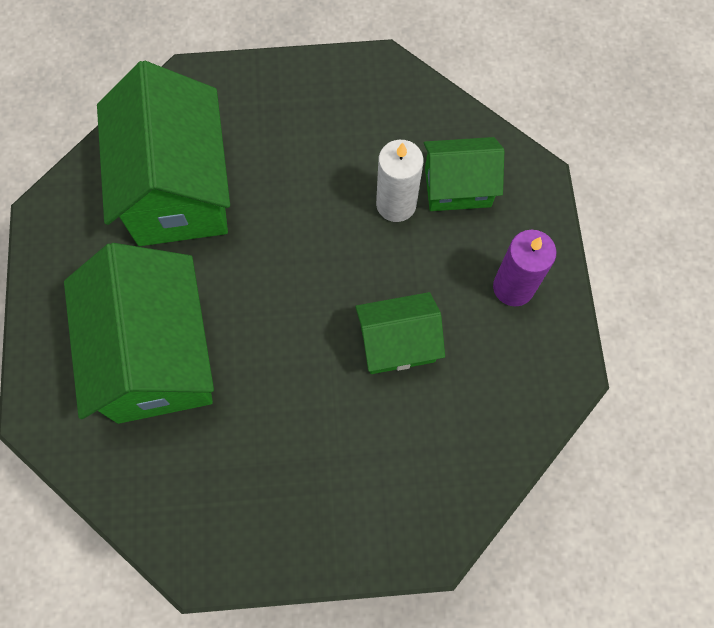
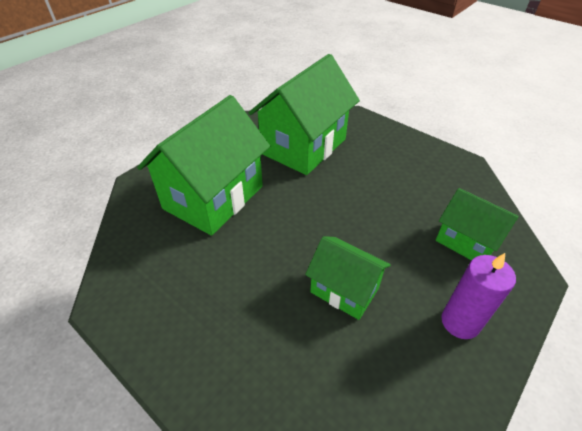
camera: 45 degrees right, 25 degrees down
white candle [376,140,423,222] -> none

